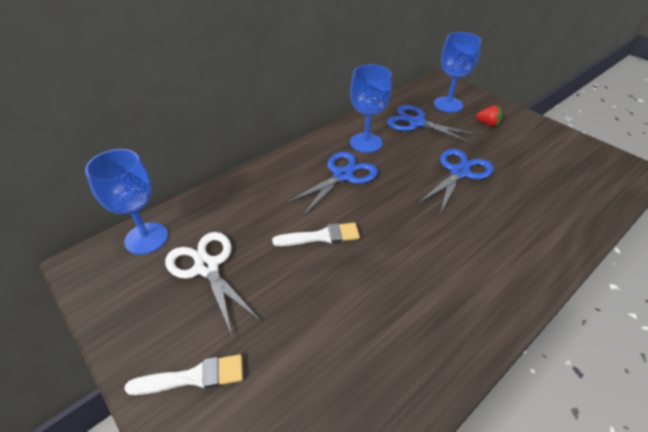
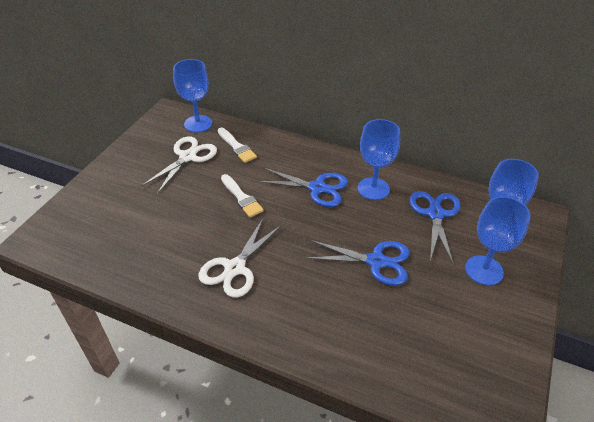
camera: 65 degrees right, 0 degrees up
white brush [124,354,243,395] -> white brush moved to [218,128,257,163]
red strawberry [476,105,502,127] -> blue goblet [465,196,531,286]
none -> white scissors [198,219,281,298]

